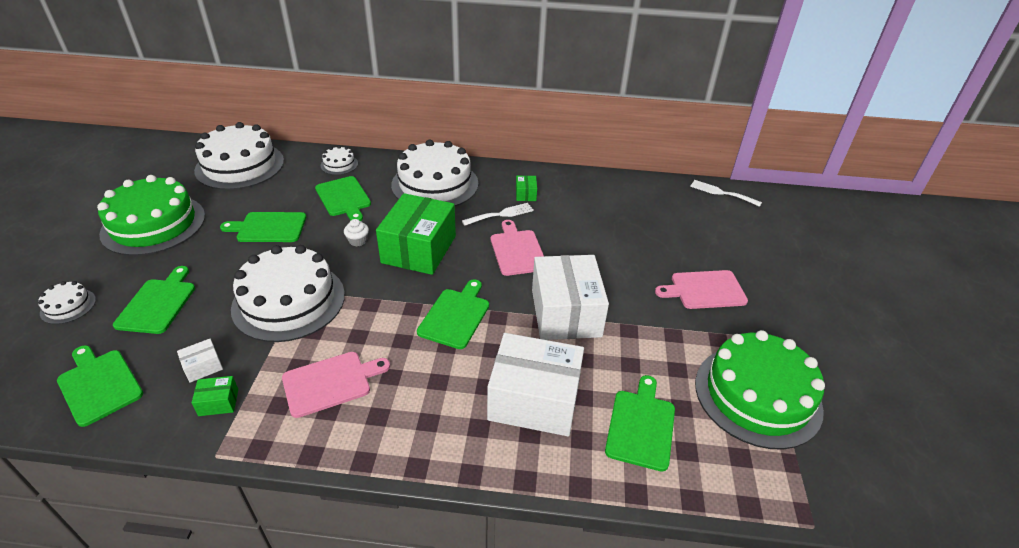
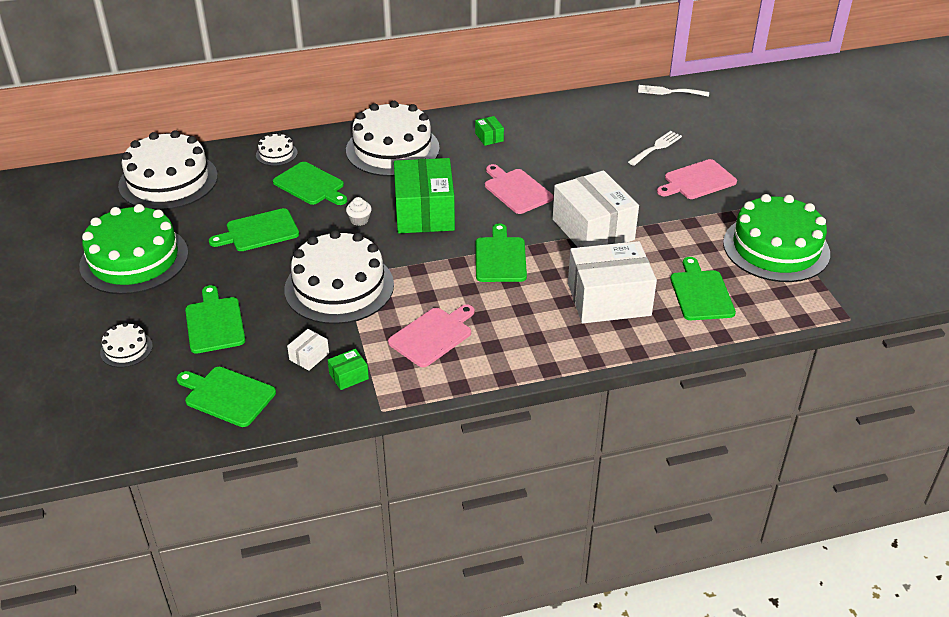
camera: 20 degrees left, 0 degrees up
white fork [462,203,534,226] -> white fork moved to [628,131,682,166]

